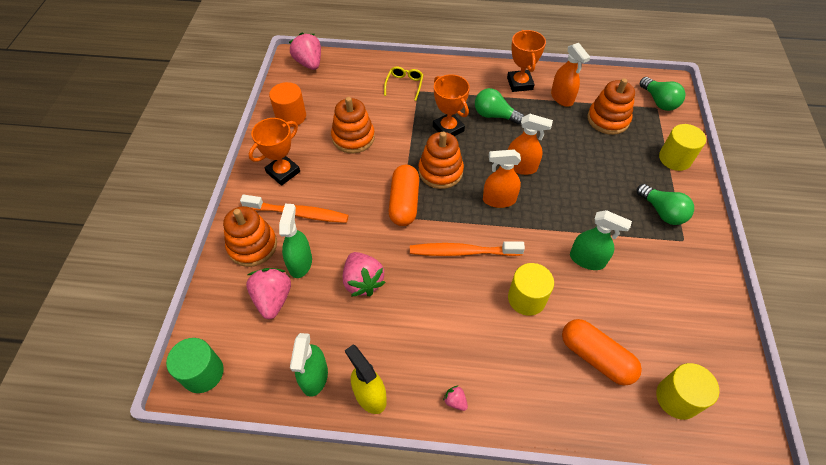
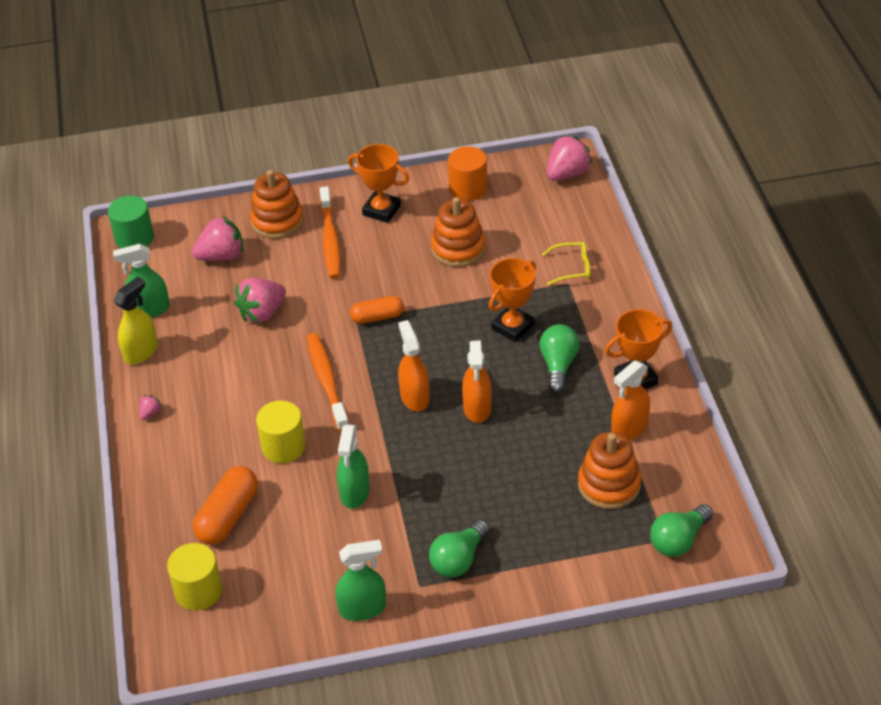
camera: 75 degrees right, 10 degrees down
green spray bottle [279,204,312,278] -> green spray bottle moved to [335,540,386,621]
orange capsule [389,165,419,226] -> orange capsule [350,296,404,324], size x0.65
orange stacking toy [418,132,464,189] -> none
yellow cylinder [659,124,706,171] -> none

